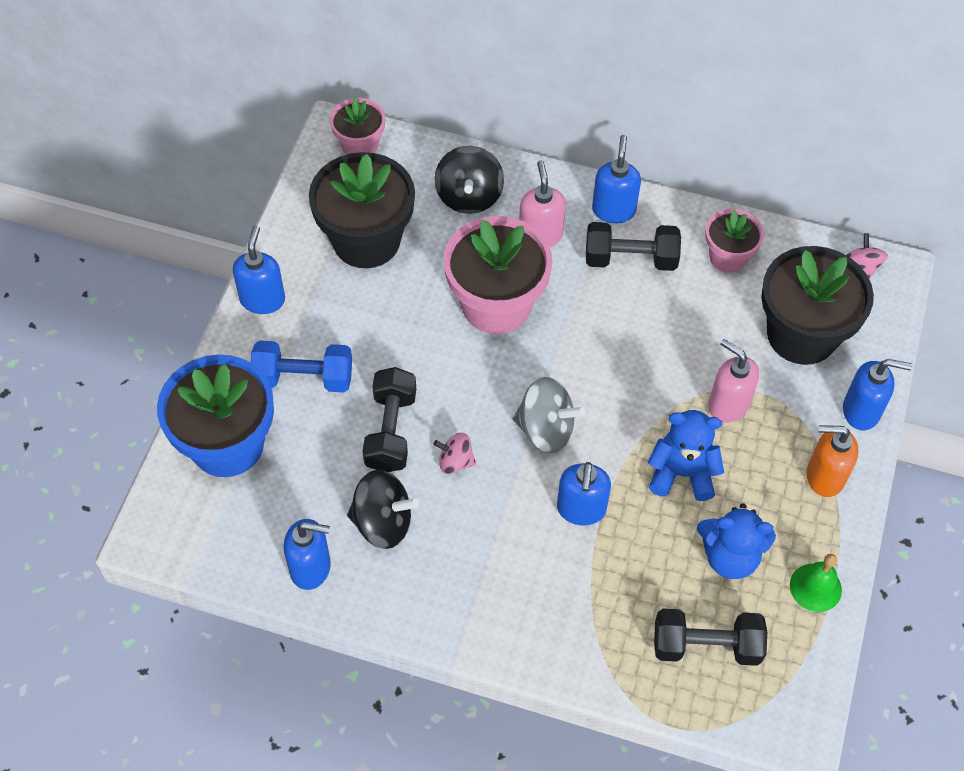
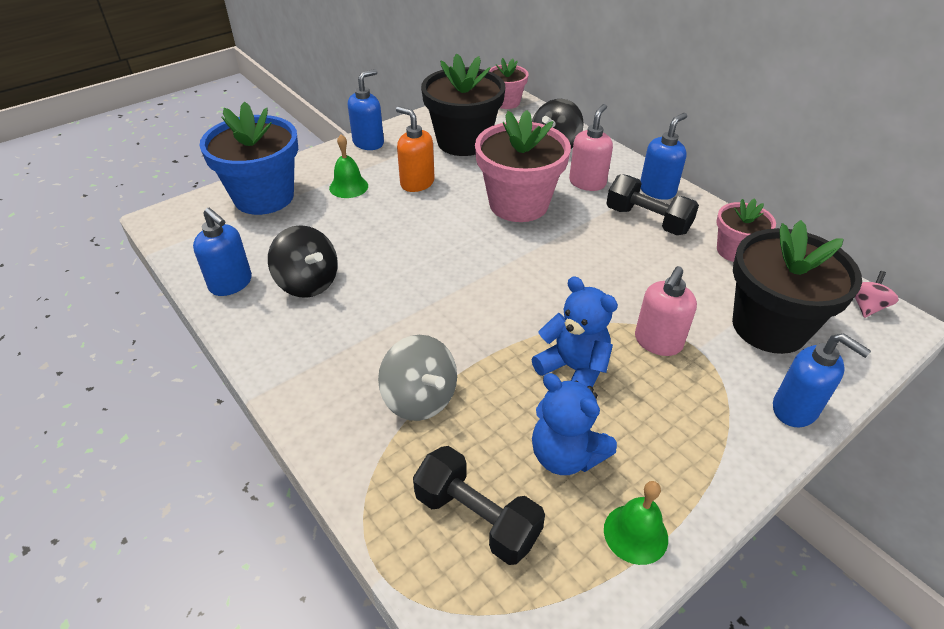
camera: 35 degrees right, 15 degrees down
blue dumbbell [251,340,352,392] -> green bell [329,134,368,198]
black dumbbell [362,367,416,472] -> none
pink spinning top [433,433,476,474] -> none
grey spinning top [513,377,585,453] -> grey spinning top moved to [378,335,457,421]
blue soap dispenser [557,462,611,526] -> none
pink soap dispenser [708,339,759,423] -> pink soap dispenser turned 135 degrees counterclockwise [635,266,697,356]
orange soap dispenser [807,425,859,497] -> orange soap dispenser moved to [396,106,435,192]

